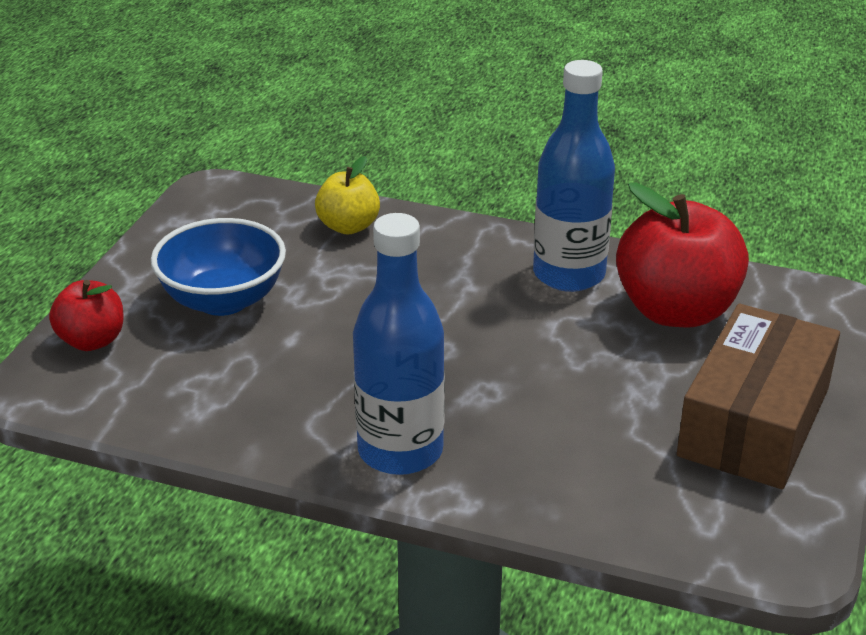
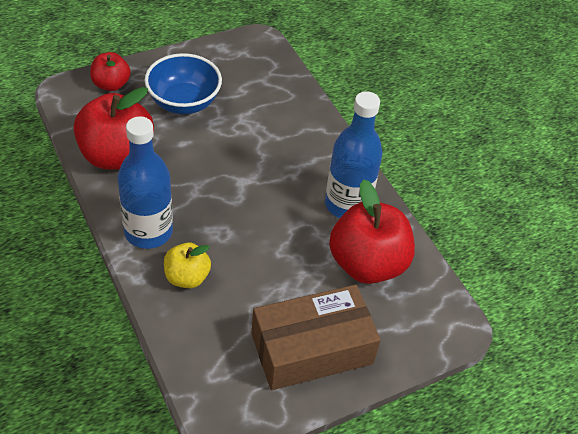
camera: 40 degrees right, 15 degrees up
yellow apple [315,156,380,234] -> yellow apple moved to [164,243,211,288]
none -> red apple [74,87,154,170]

